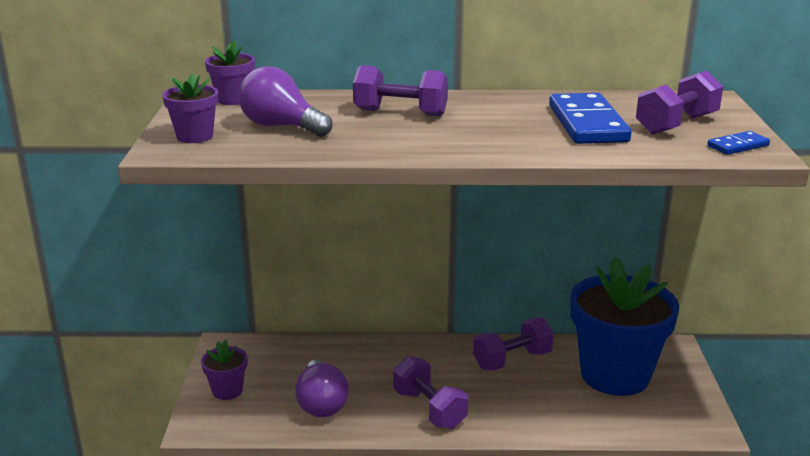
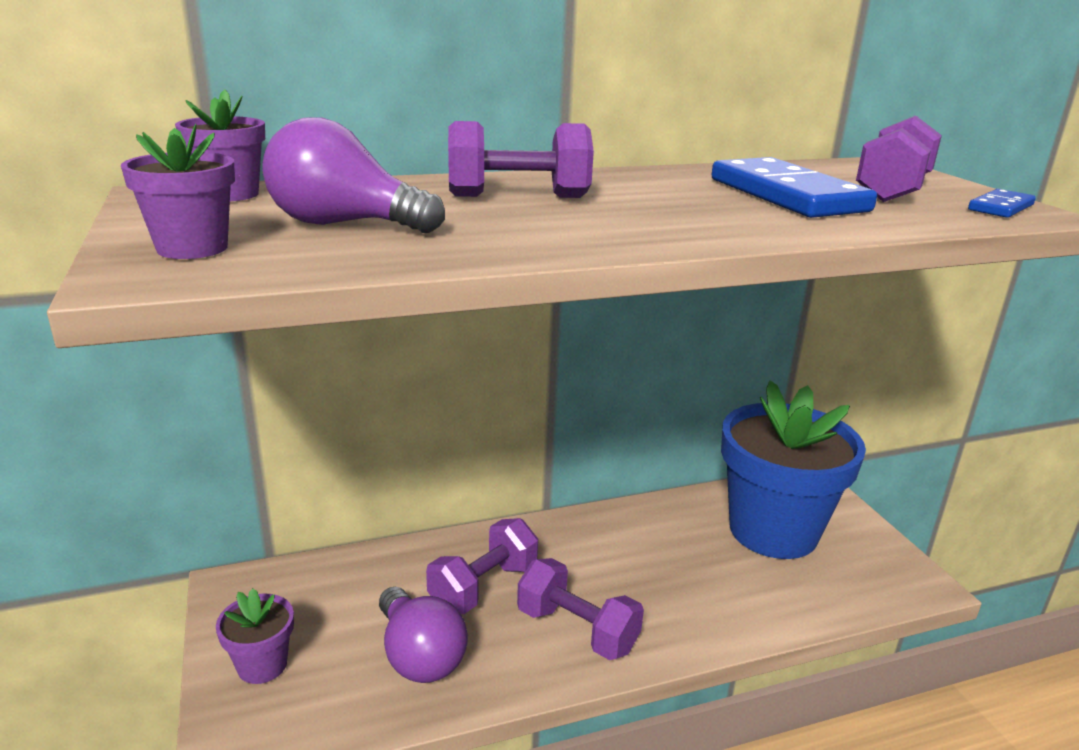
camera: 20 degrees left, 0 degrees up
purple dumbbell [473,318,554,371] -> purple dumbbell moved to [426,518,538,614]

